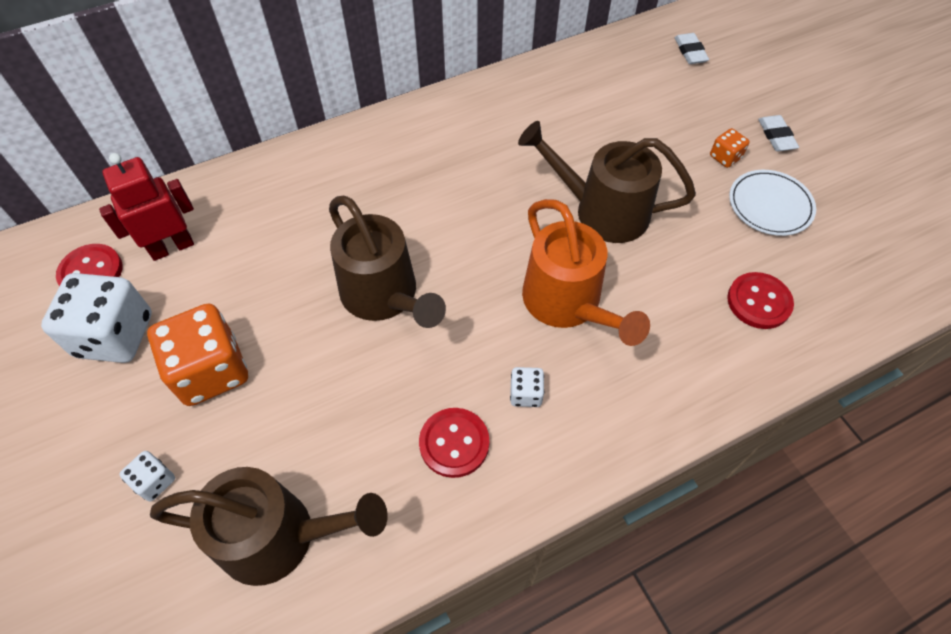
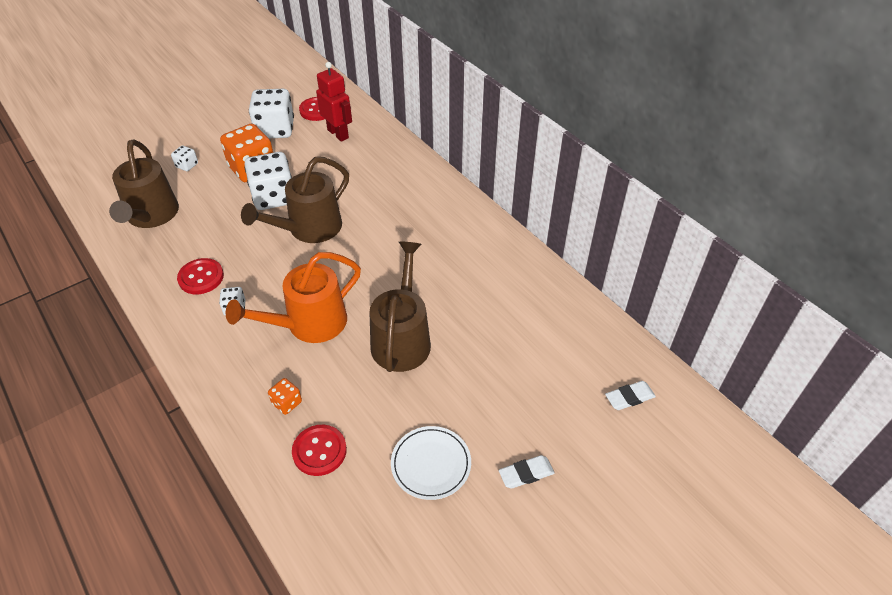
camera: 80 degrees right, 10 degrees down
orange dice [710,128,750,168] -> orange dice moved to [268,378,302,415]
none -> white dice [244,152,292,210]

